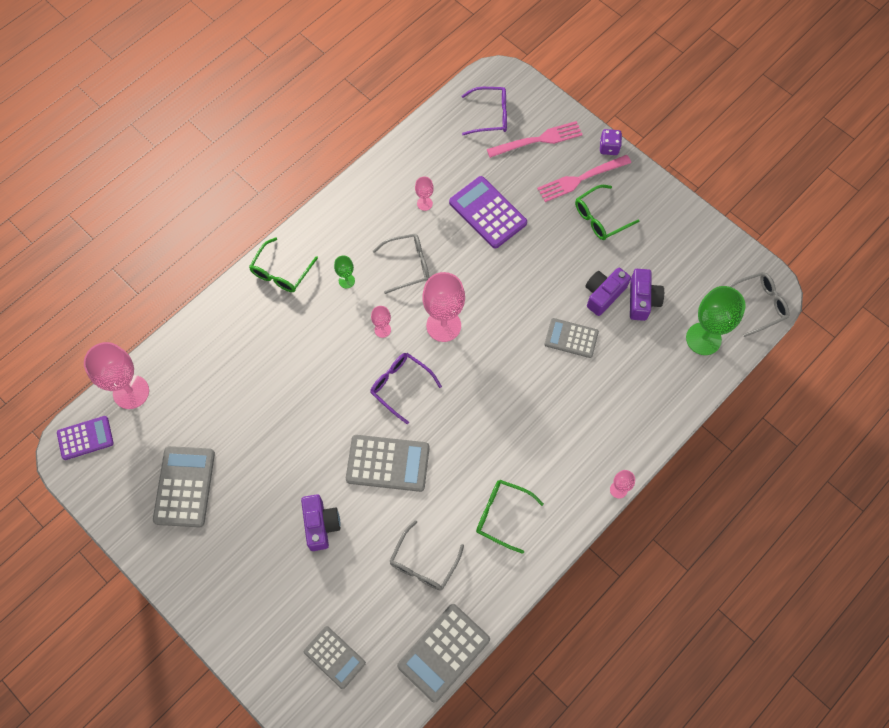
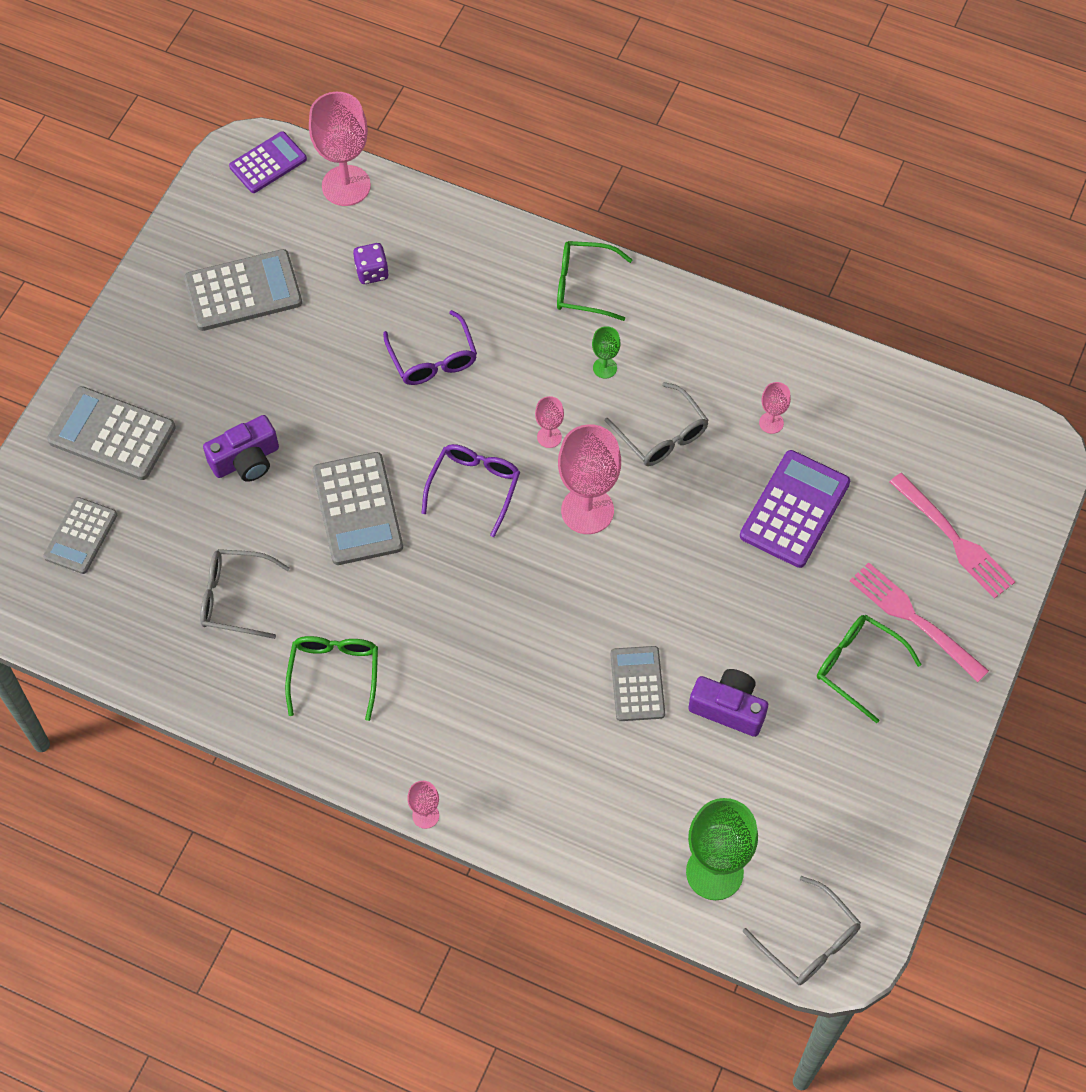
camera: 70 degrees right, 5 degrees down
purple calculator [57,416,114,460] -> purple calculator turned 90 degrees counterclockwise [229,131,307,193]
grey calculator [397,604,490,703] -> grey calculator moved to [47,386,176,480]
purple glasses [462,87,507,135] -> purple glasses moved to [383,310,477,385]
purple dice [600,129,622,155] -> purple dice moved to [353,243,389,284]
purple camera [630,269,664,321] -> none

